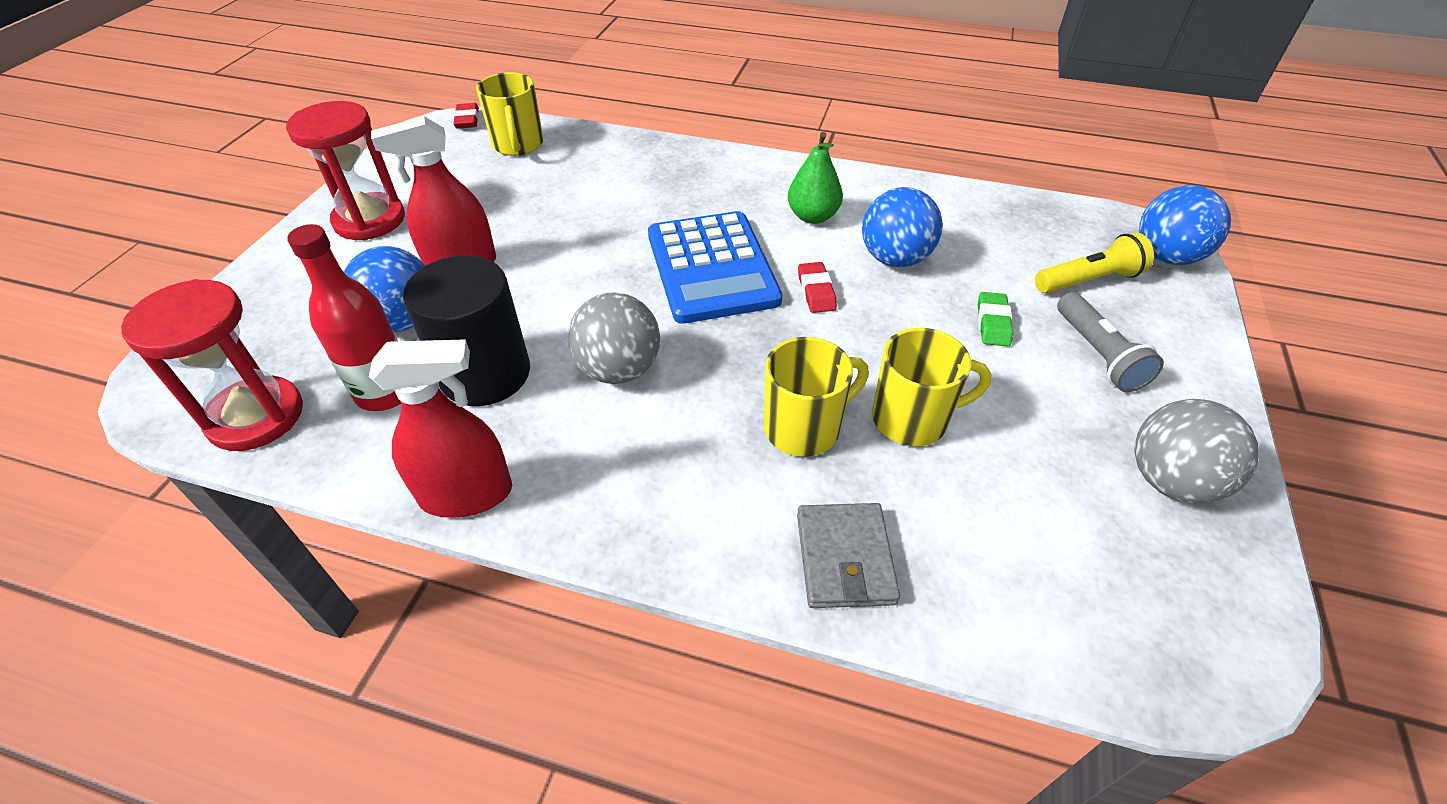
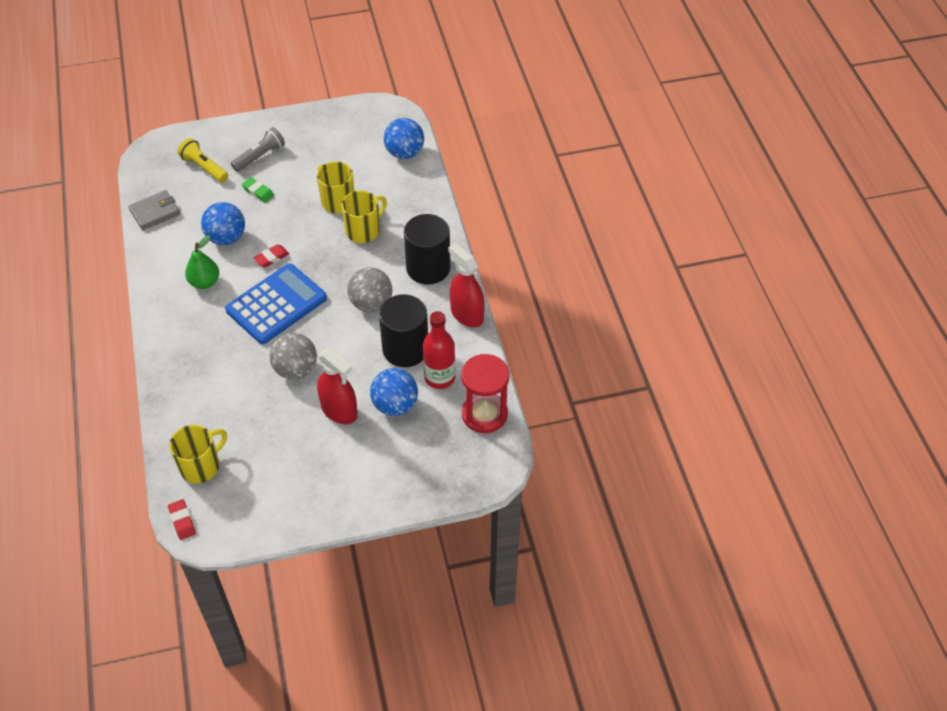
camera: 120 degrees left, 5 degrees up
red hourglass [286,101,405,240] -> none
red eraser [453,103,479,129] -> red eraser turned 75 degrees counterclockwise [168,499,196,540]
yellow mug [764,337,869,457] -> yellow mug turned 105 degrees clockwise [341,191,387,243]
grey wallet [797,503,900,608] -> grey wallet moved to [128,190,180,230]
green eraser [978,292,1013,346] -> green eraser turned 60 degrees clockwise [242,177,274,203]
grey ball [1134,399,1259,504] -> grey ball moved to [270,333,317,380]
blue ball [1139,185,1231,265] -> blue ball moved to [384,118,424,159]
none -> black cylinder [404,214,451,285]

